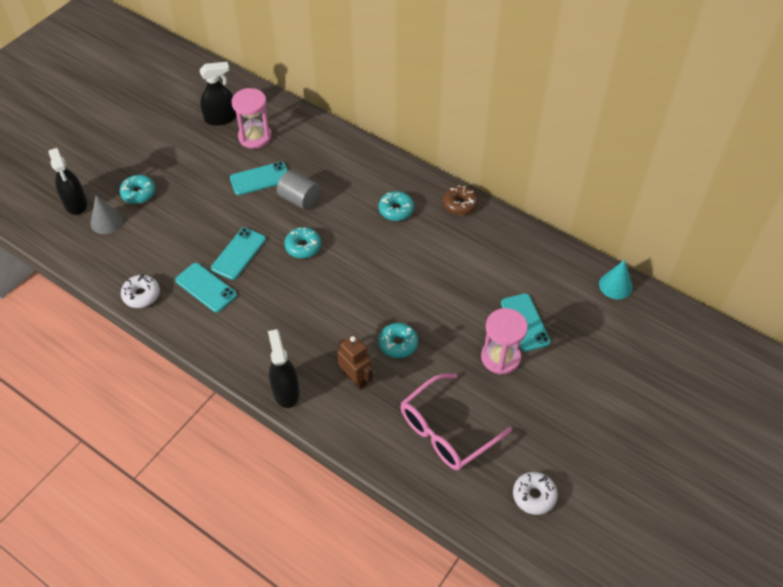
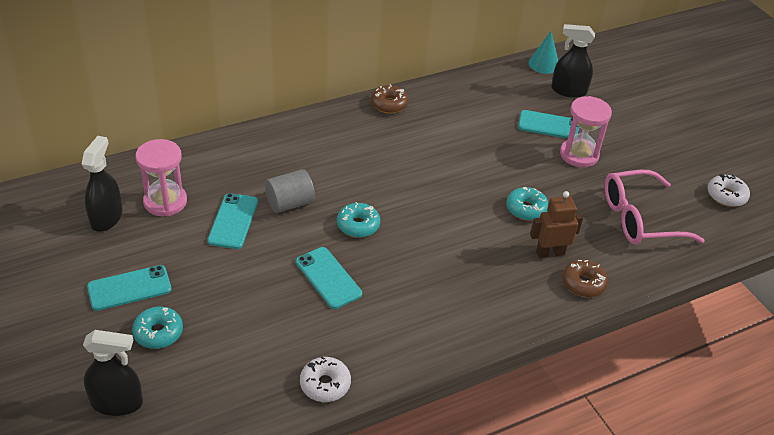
camera: 65 degrees left, 10 degrees down
grey cone [90,195,123,234] -> none
turquoise phone [175,263,237,312] -> turquoise phone moved to [87,265,171,311]
black spray bottle [268,329,299,408] -> black spray bottle moved to [551,24,595,98]
turquoise donut [379,191,414,221] -> none
pink glasses [401,374,512,470] -> pink glasses turned 90 degrees clockwise [605,170,705,245]
none -> brown donut [562,260,608,297]

